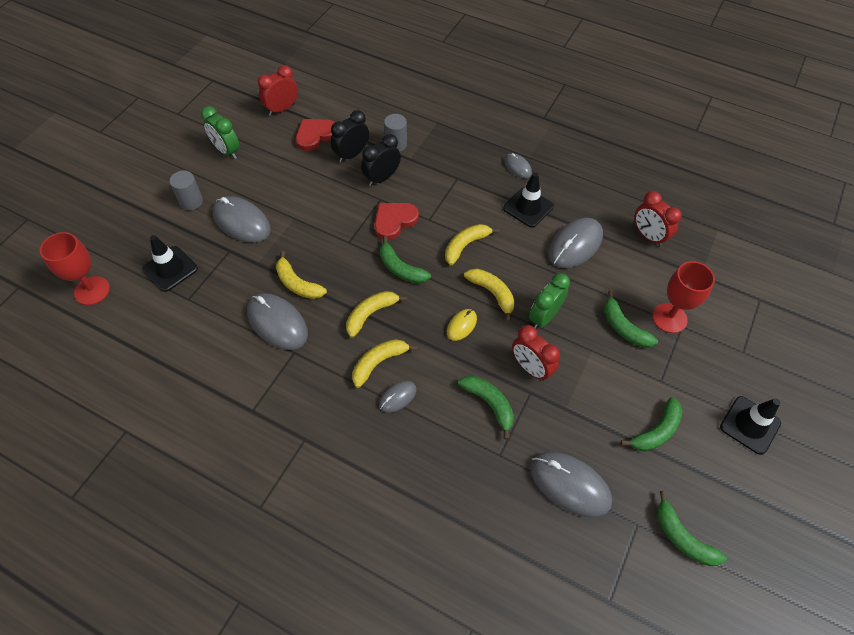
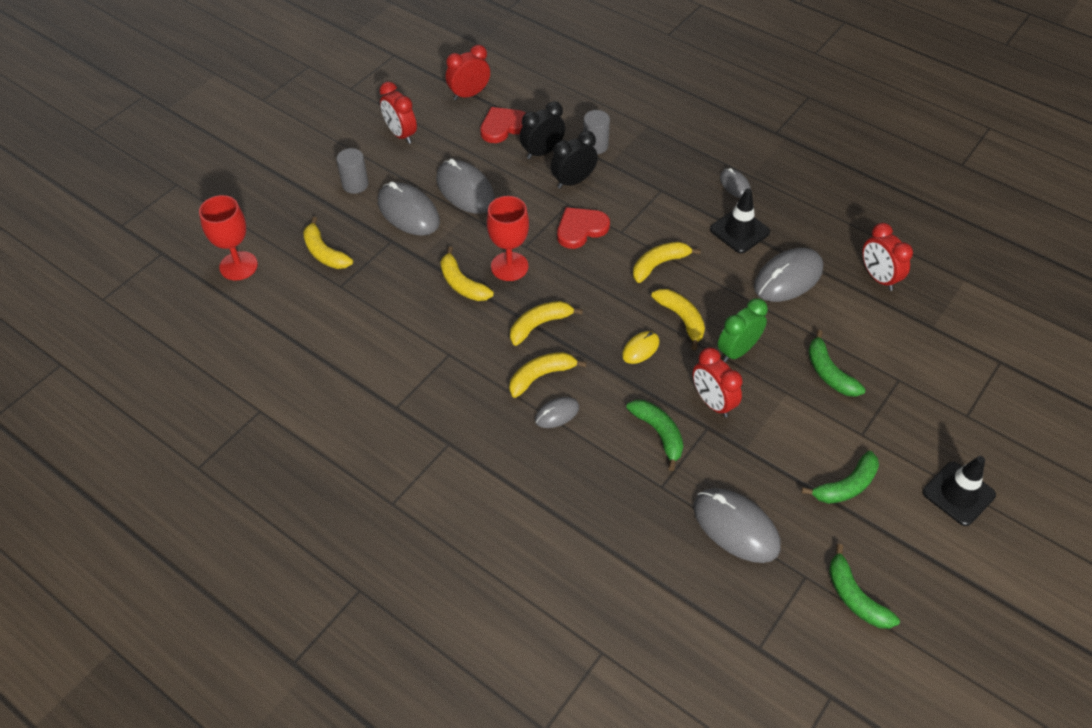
camera: 10 degrees right, 5 degrees down
black traffic cone [142,235,198,292] -> yellow banana [303,217,353,269]
green clock [201,106,240,159] -> red clock [379,82,417,144]
grey mouse [247,293,308,350] -> grey mouse moved to [436,159,495,214]
green banana [380,236,431,283] -> none
red goblet [652,261,715,333] -> red goblet moved to [487,196,529,281]

